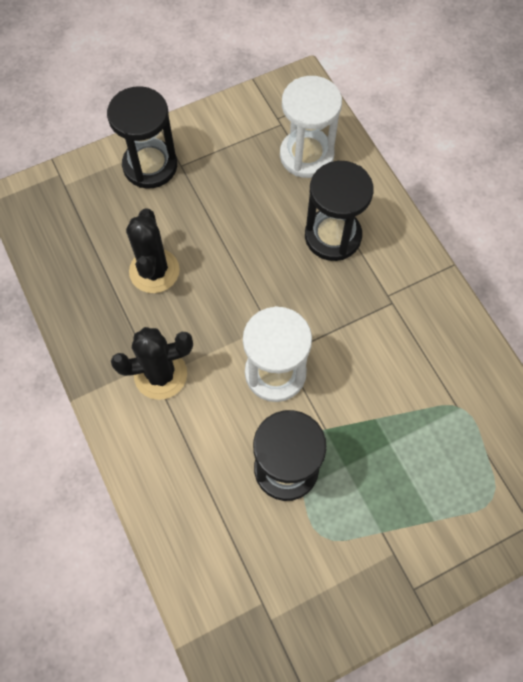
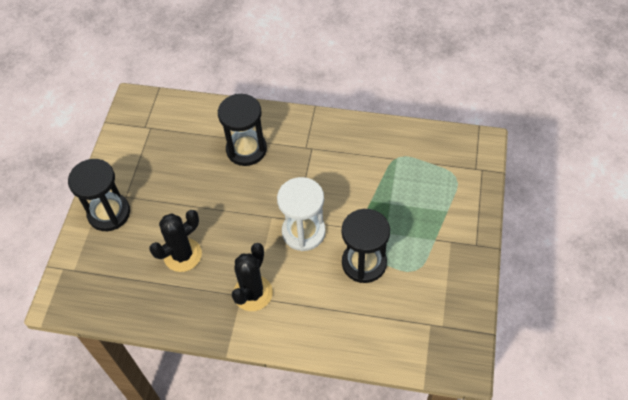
camera: 50 degrees left, 10 degrees down
black cactus [126,208,180,293] -> black cactus turned 75 degrees counterclockwise [149,210,202,272]
white hourglass [280,76,342,178] -> none

